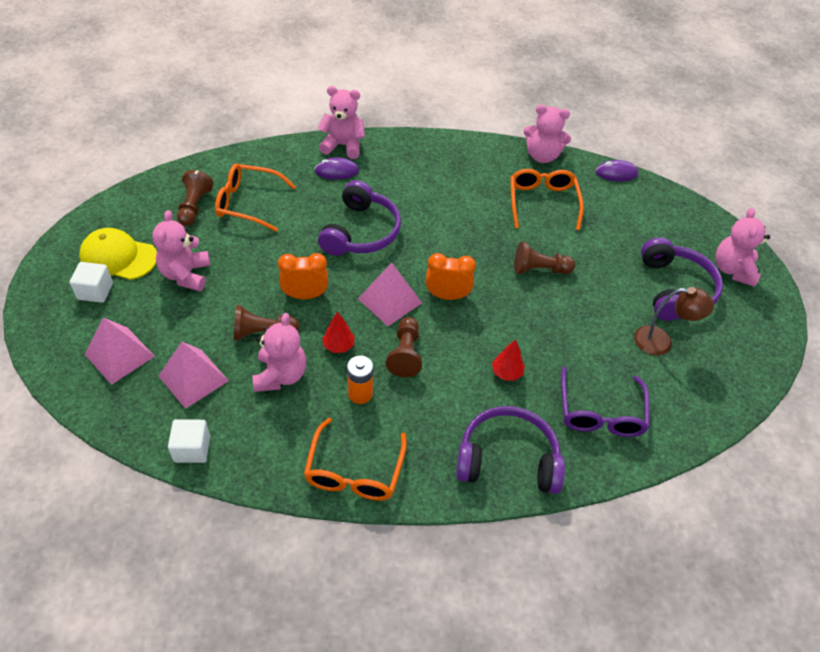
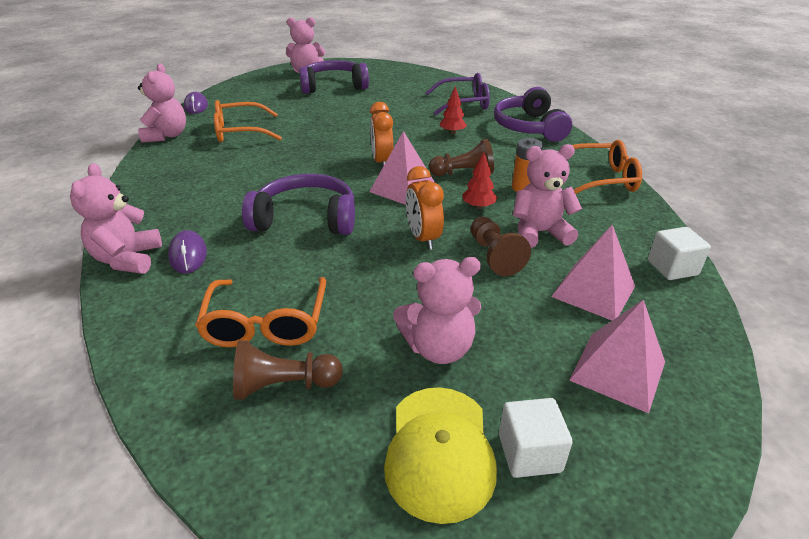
camera: 100 degrees left, 15 degrees down
brown pawn [514,242,575,274] -> none
brown lamp [634,287,714,356] -> none

